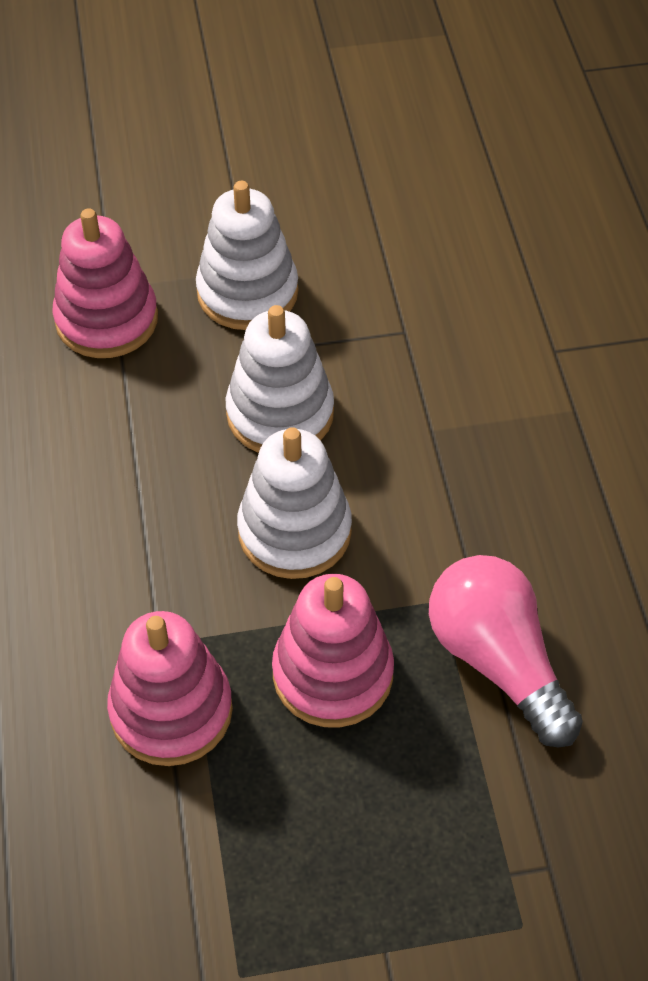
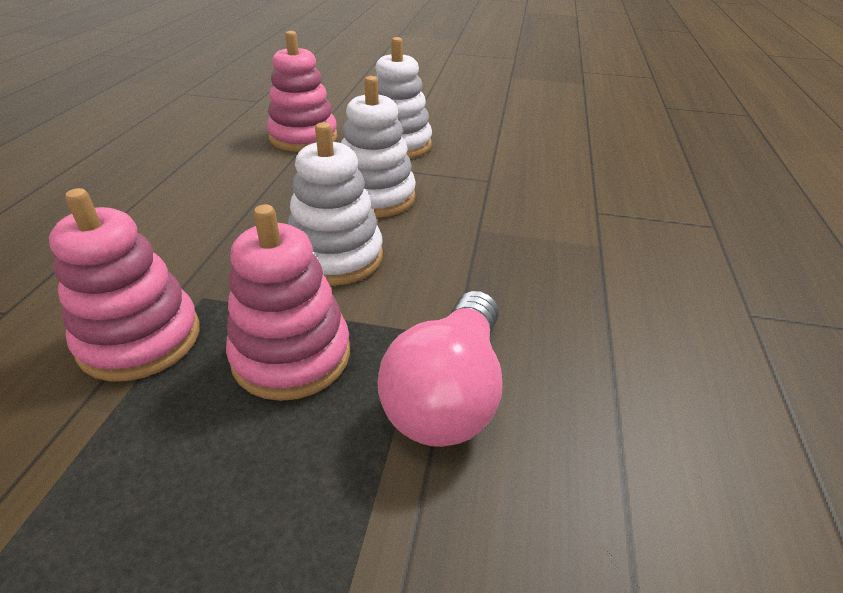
camera: 20 degrees right, 15 degrees down
pink light bulb [429,555,583,747] -> pink light bulb turned 150 degrees counterclockwise [378,291,503,447]

